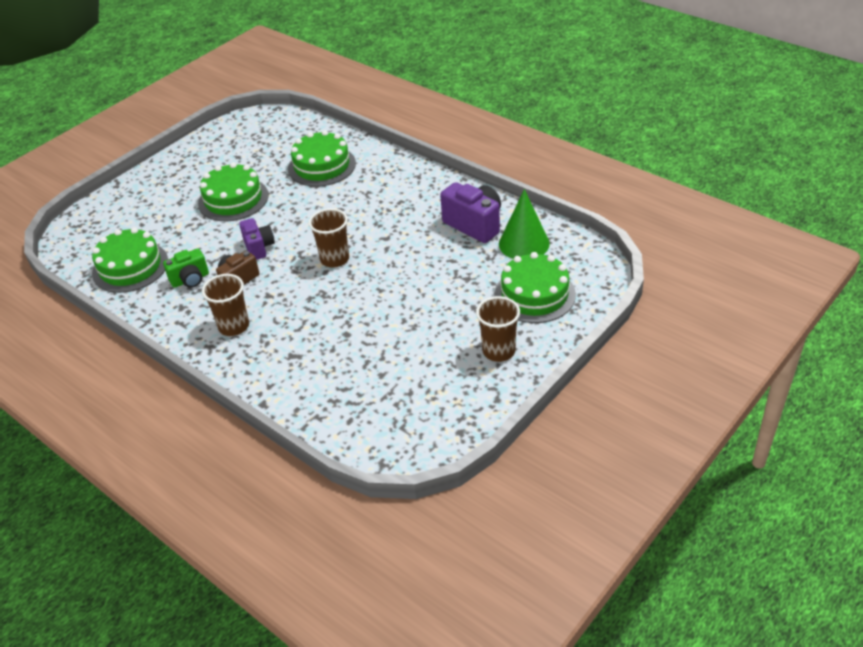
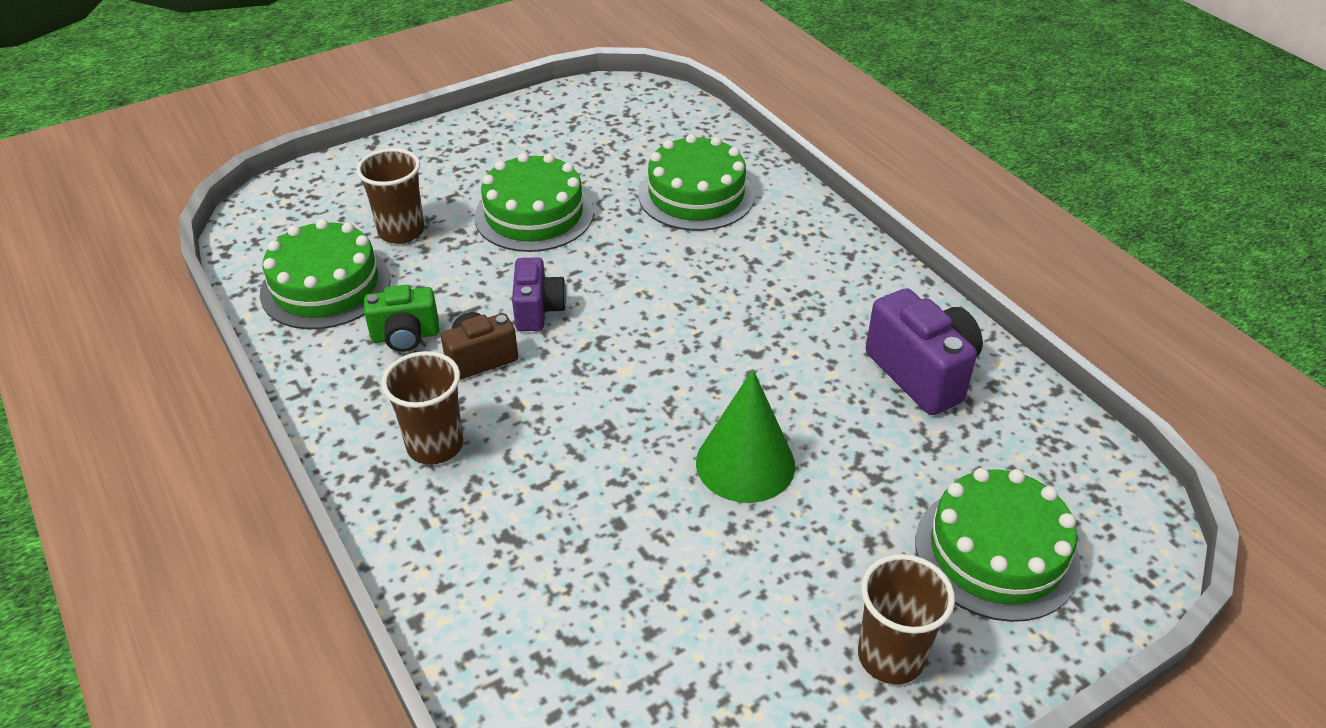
camera: 15 degrees right, 0 degrees up
brown cup [309,208,349,268] -> brown cup moved to [356,148,424,244]
green cone [499,189,550,259] -> green cone moved to [696,369,795,503]

